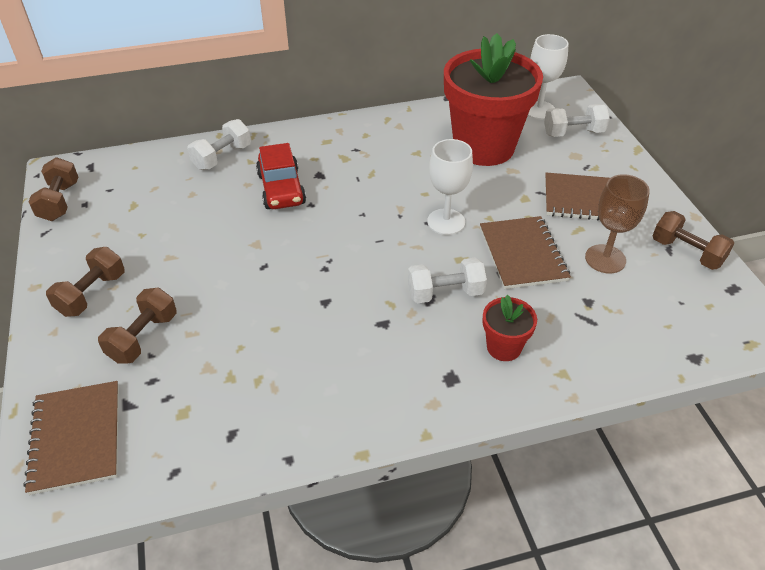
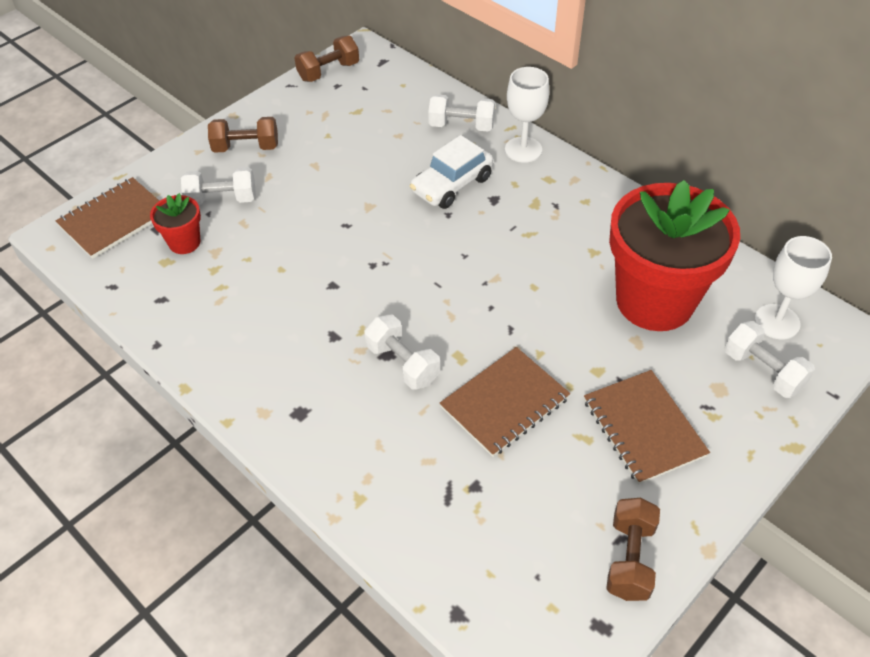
camera: 60 degrees right, 5 degrees up
brown dumbbell [98,287,177,364] -> white dumbbell [181,167,256,206]
red car [256,143,306,209] -> white car [410,135,493,209]
white goblet [427,139,473,235] -> white goblet moved to [505,67,549,163]
red flower pot [482,295,537,361] -> red flower pot moved to [150,193,201,254]
brown goblet [585,174,650,273] -> none

